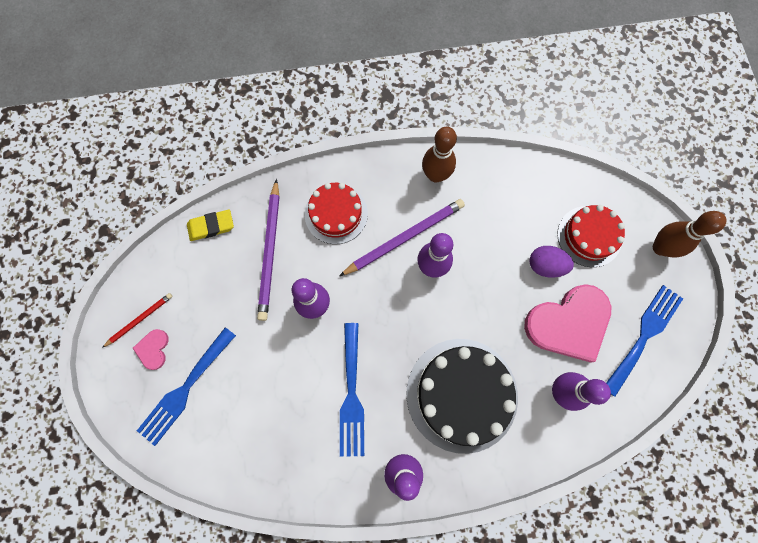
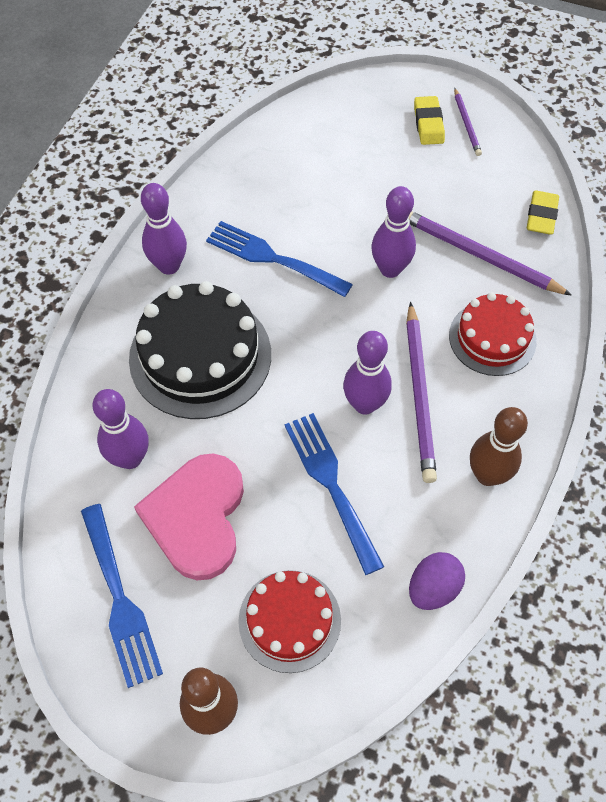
camera: 120 degrees right, 15 degrees down
red pencil [102,293,173,348] -> purple pencil [454,88,482,156]
pink heart [133,329,169,370] -> yellow eraser [414,96,445,145]
blue fork [137,327,236,446] -> blue fork moved to [285,413,384,575]
purple egg [529,246,574,278] -> purple egg moved to [409,552,465,610]

